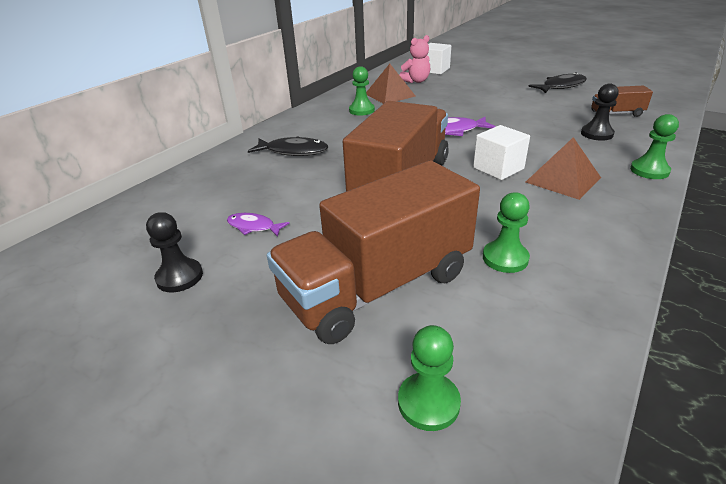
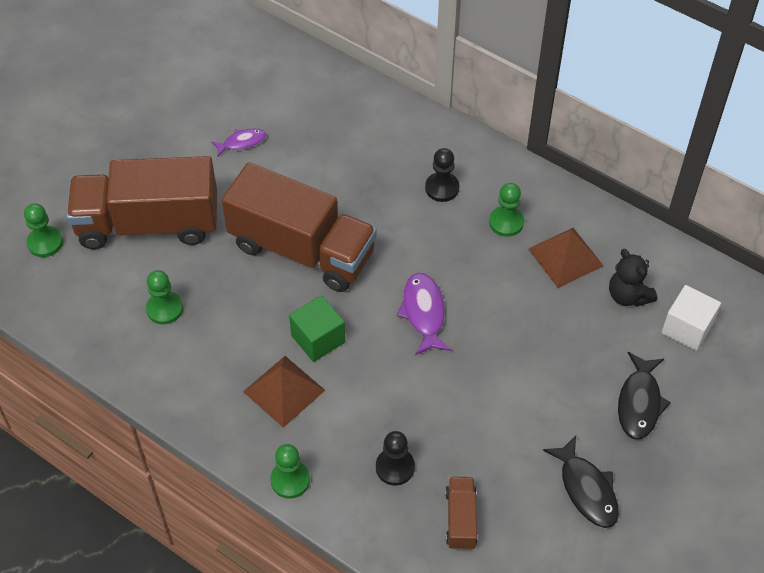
camera: 90 degrees right, 20 degrees up
black pawn [146,212,203,293] -> black pawn moved to [425,148,460,202]
purple fish [227,213,290,237] -> purple fish turned 45 degrees clockwise [211,128,266,157]
black fish [248,136,328,156] -> black fish moved to [618,352,671,439]
brown truck [267,160,480,344] -> brown truck turned 60 degrees counterclockwise [66,156,217,249]
pink teddy bear [399,35,430,83] -> black teddy bear [609,249,657,307]
white cube [473,125,530,180] -> green cube [289,295,345,362]

